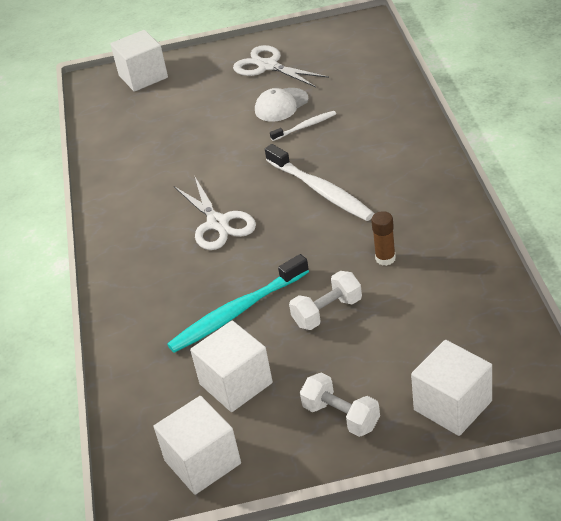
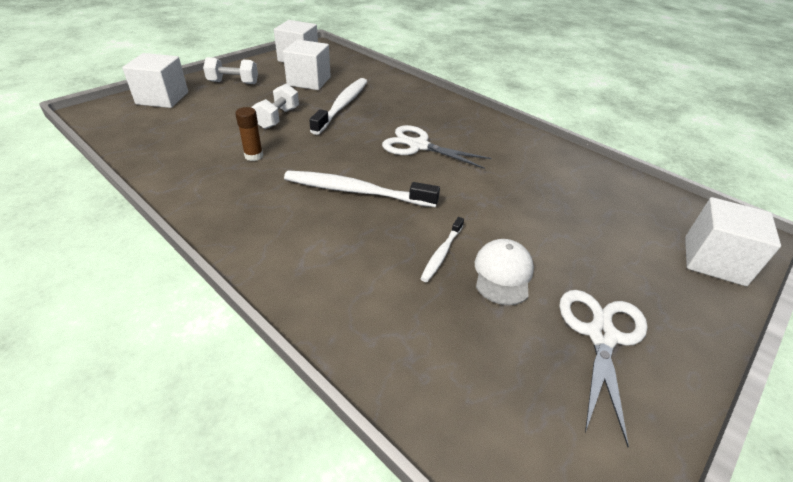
camera: 135 degrees right, 0 degrees up
turquoise toothbrush [167,254,309,353] -> white toothbrush [309,78,367,135]
white scissors [233,45,329,87] -> white scissors turned 75 degrees counterclockwise [559,290,648,447]

